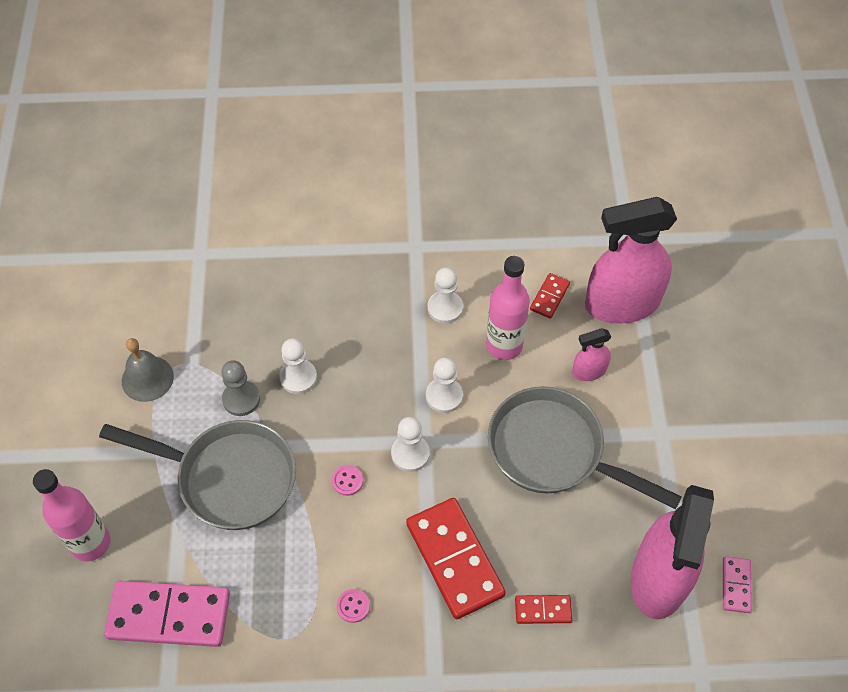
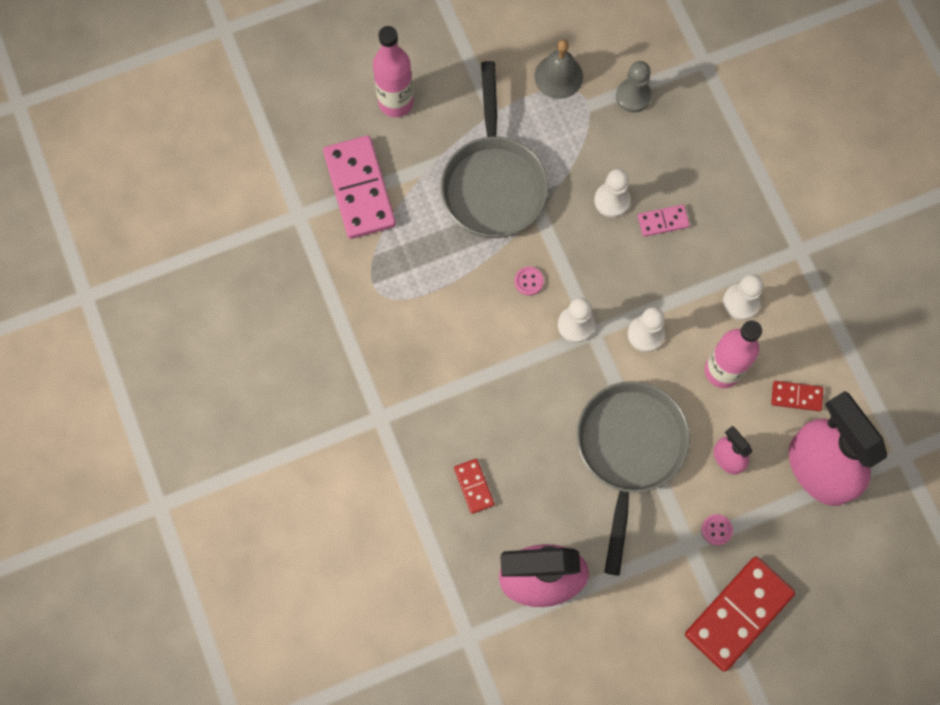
camera: 70 degrees right, 15 degrees up
grey pawn [221,360,260,416] -> grey pawn moved to [616,61,652,112]
pink button [337,589,370,623] -> pink button moved to [702,514,733,546]
red domino [406,498,506,619] -> red domino moved to [685,557,795,672]
pink domino [723,556,752,613] -> pink domino moved to [638,205,690,237]

